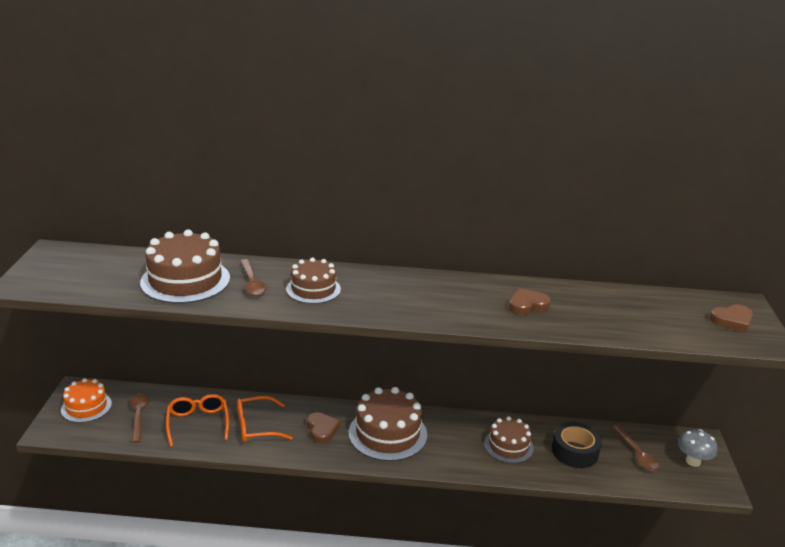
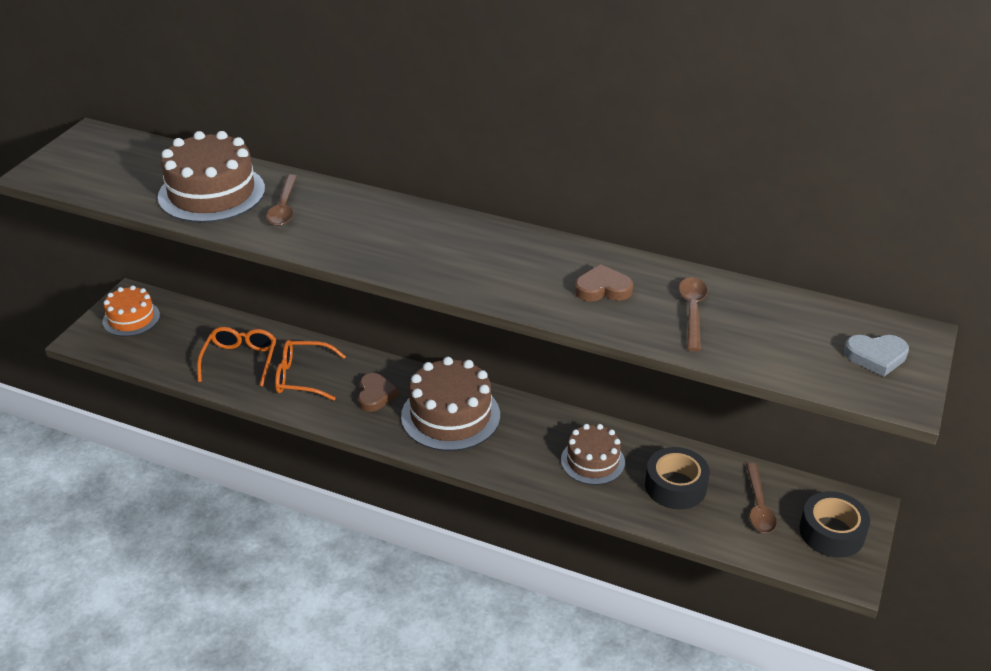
camera: 20 degrees right, 10 degrees up
brown spoon [130,393,149,443] -> brown spoon moved to [679,277,708,351]
brown cake [286,258,341,304] -> none
grey mushroom [678,429,717,467] -> black tape [799,491,870,558]
brown heart [709,304,753,332] -> grey heart [844,335,909,376]

